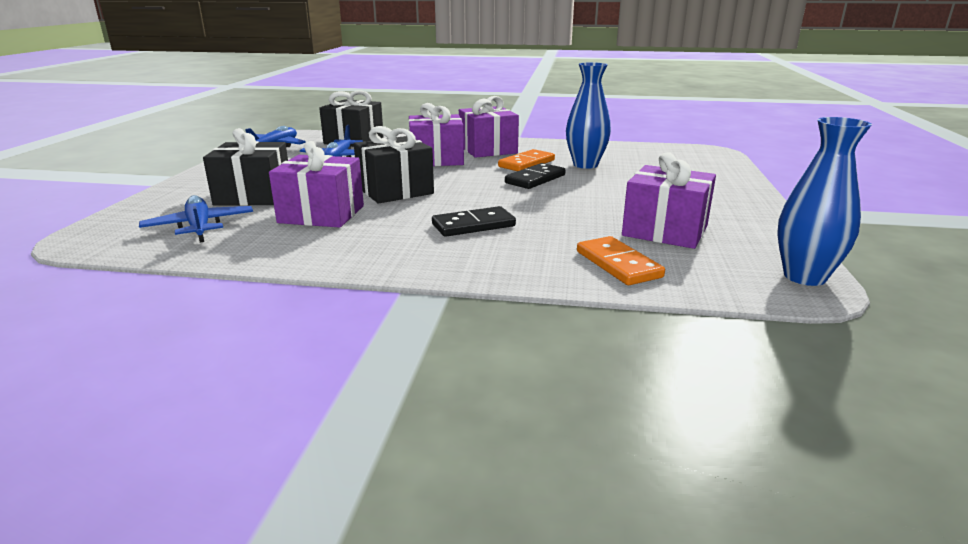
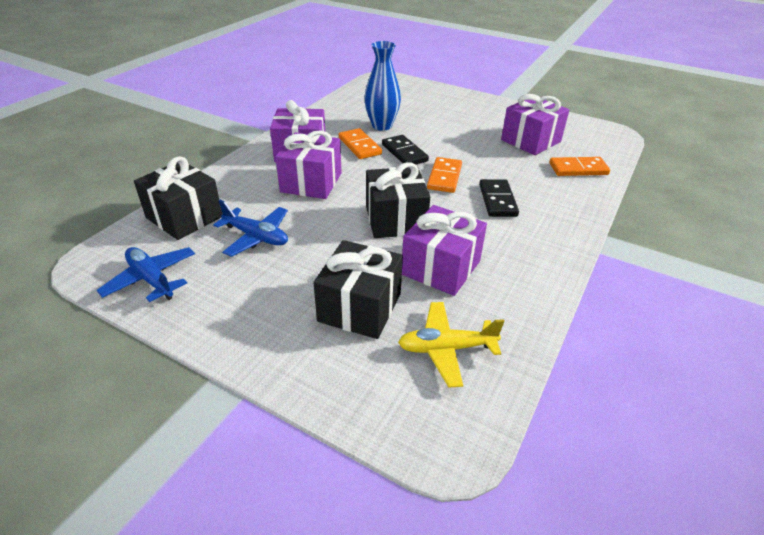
camera: 70 degrees left, 15 degrees up
blue plane [139,195,253,242] -> yellow plane [398,302,505,388]
blue vase [777,117,872,286] -> none
none -> orange domino [427,157,462,193]

